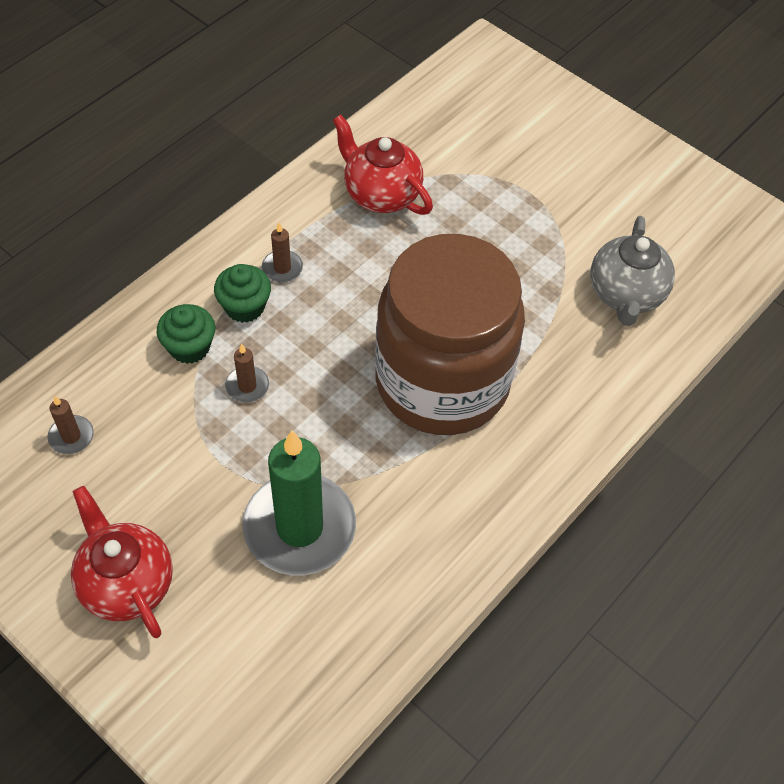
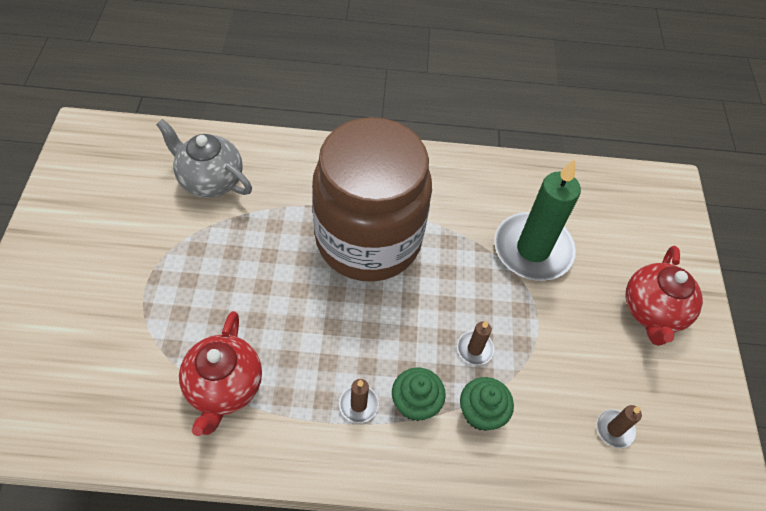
camera: 130 degrees left, 0 degrees up
grey teapot [590,216,675,326] -> grey teapot turned 120 degrees counterclockwise [156,119,252,198]

